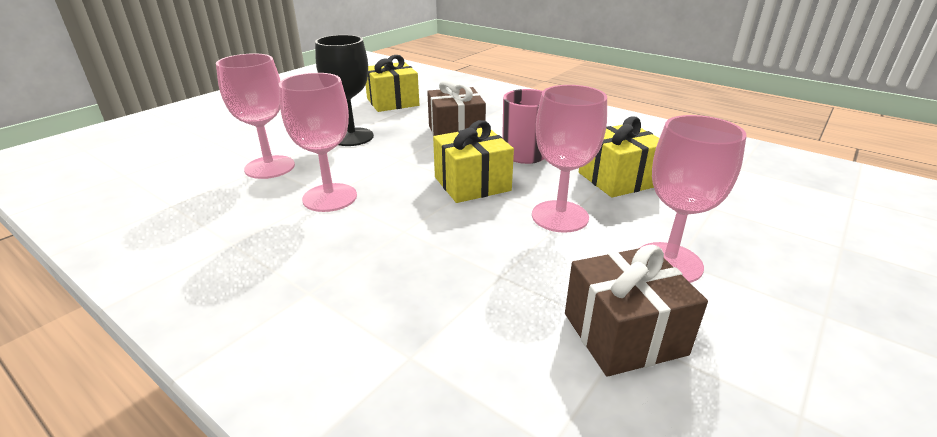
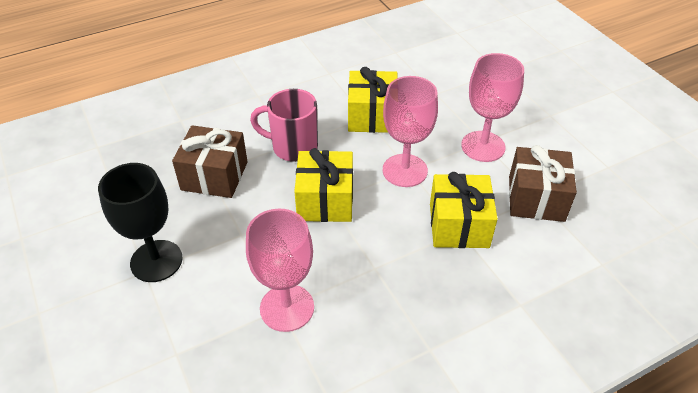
camera: 65 degrees left, 15 degrees up
pink goblet [216,53,295,179] -> none
yellow gift [366,55,419,112] -> yellow gift moved to [430,172,498,248]

